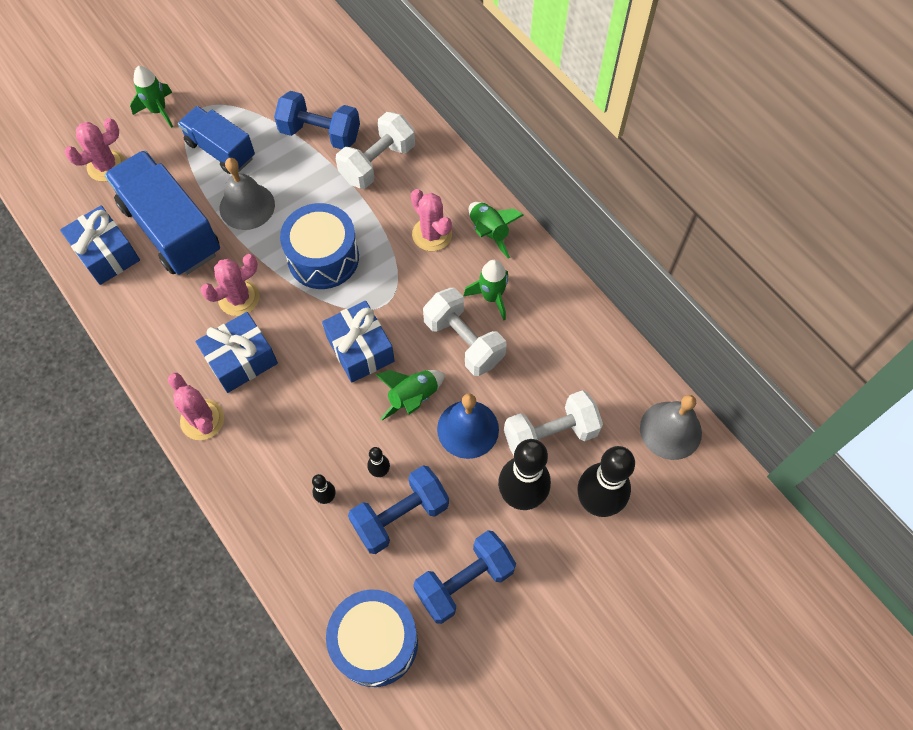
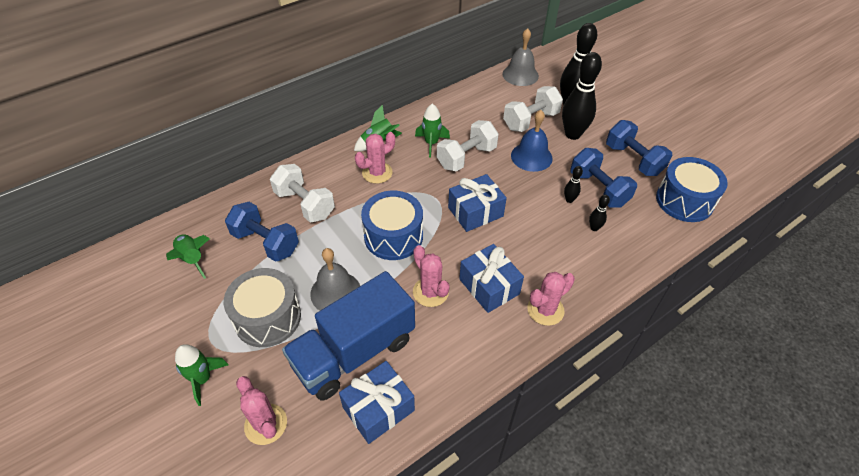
camera: 90 degrees left, 15 degrees down
blue truck [178,106,255,174] -> grey drum [224,268,301,347]
blue dumbbell [274,91,360,149] -> blue dumbbell turned 75 degrees counterclockwise [225,202,299,262]
green rocket [375,370,445,421] -> green rocket moved to [166,234,210,279]
white dumbbell [504,390,603,455] -> white dumbbell turned 75 degrees clockwise [503,86,563,132]

